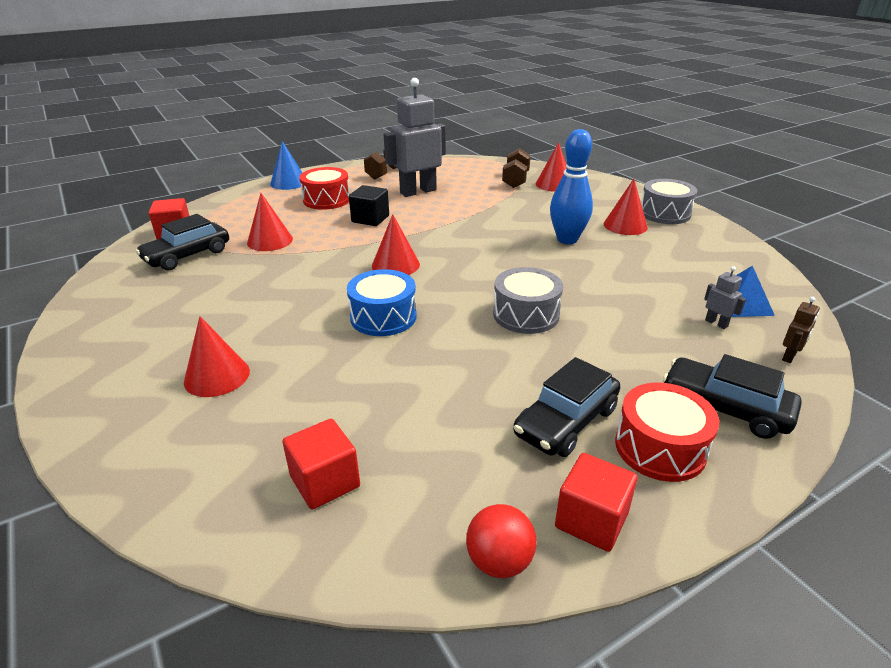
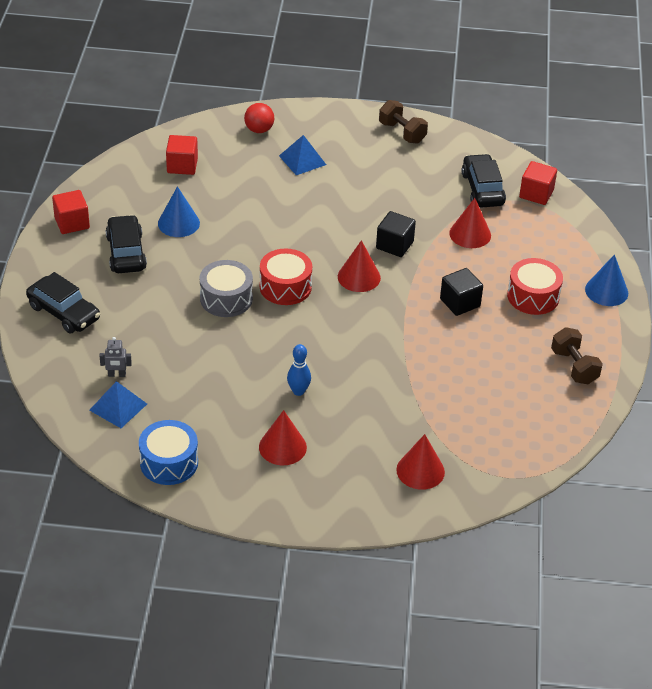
camera: 125 degrees right, 10 degrees up
red cone [184,316,250,397] -> blue pyramid [279,135,326,175]
blue drum [347,269,417,336] -> blue drum moved to [139,420,198,485]
grey robot [384,78,446,197] -> none
red ball [466,504,537,578] -> red ball moved to [244,103,274,133]
brown dumbbell [502,148,531,188] -> brown dumbbell moved to [379,100,428,144]
blue bowling pin [550,129,593,244] -> blue bowling pin [287,344,311,396], size x0.57
red drum [615,383,719,482] -> red drum moved to [260,249,312,305]
grey drum [641,179,697,224] -> none
black car [663,354,802,439] -> black car turned 60 degrees clockwise [26,272,100,333]
brown robot [782,297,820,363] -> none
none -> blue cone [158,186,200,237]
none -> black cube [376,211,416,257]

